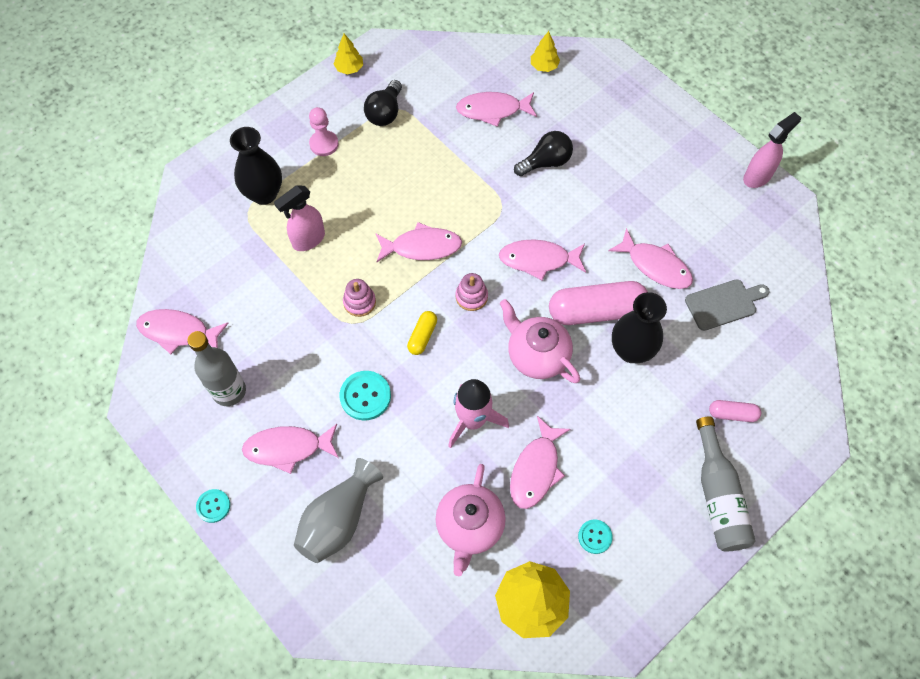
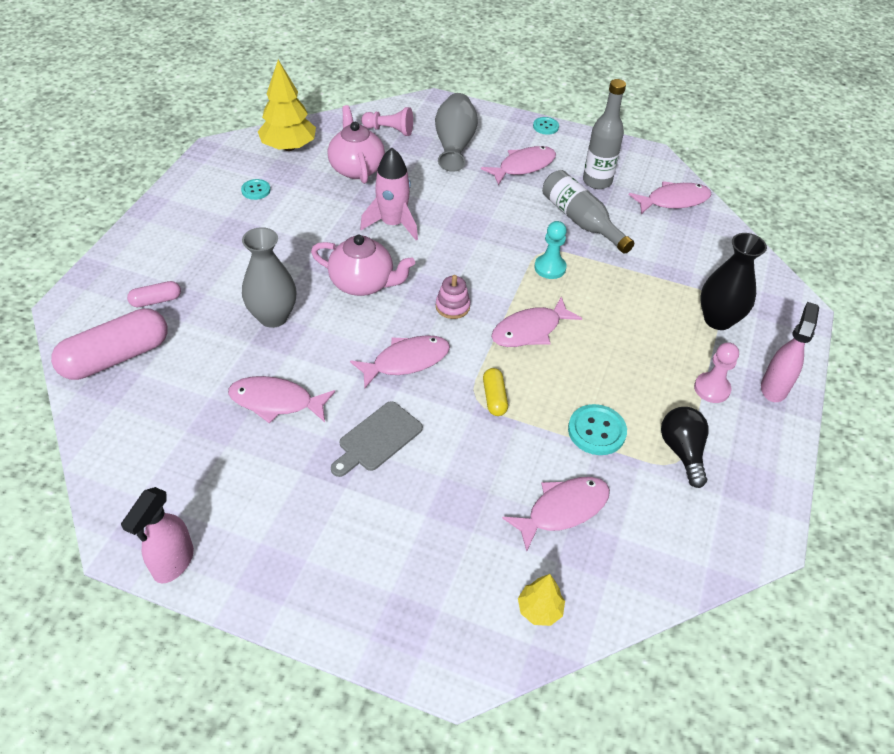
camera: 150 degrees right, 15 degrees down
pink spray bottle [274,185,325,251] -> pink spray bottle moved to [761,302,819,402]
yellow tree [334,34,363,75] -> none
turquoise button [340,371,391,420] -> turquoise button moved to [568,404,627,455]
pink stacking toy [343,279,376,317] -> turquoise pawn [534,221,567,279]
yellow capsule [407,311,437,355] -> yellow capsule moved to [483,368,508,416]
pink fish [510,416,571,509] -> none
black light bulb [514,131,573,176] -> none
pink capsule [549,281,648,325] -> pink capsule moved to [51,308,168,380]
black vase [612,292,667,363] -> grey vase [242,227,297,328]
grey cutting board [685,279,770,331] -> grey cutting board moved to [331,401,423,477]
grey bottle [696,417,756,552] -> grey bottle moved to [542,170,634,254]
none -> pink pawn [361,107,413,136]

